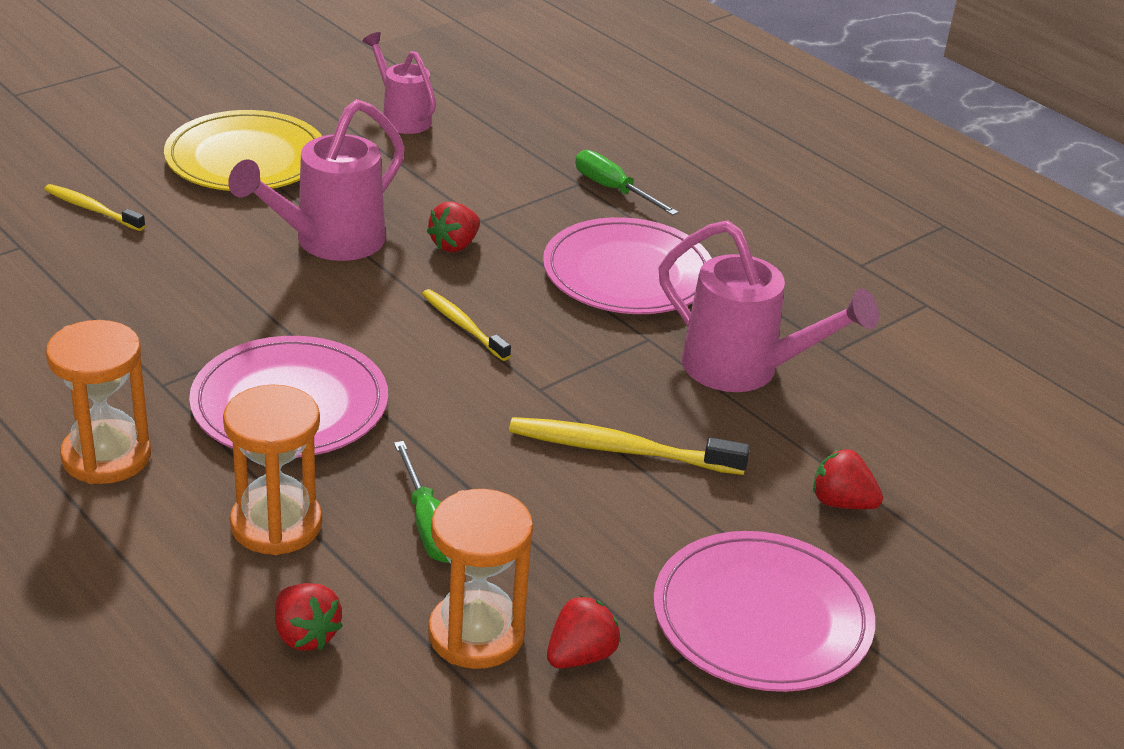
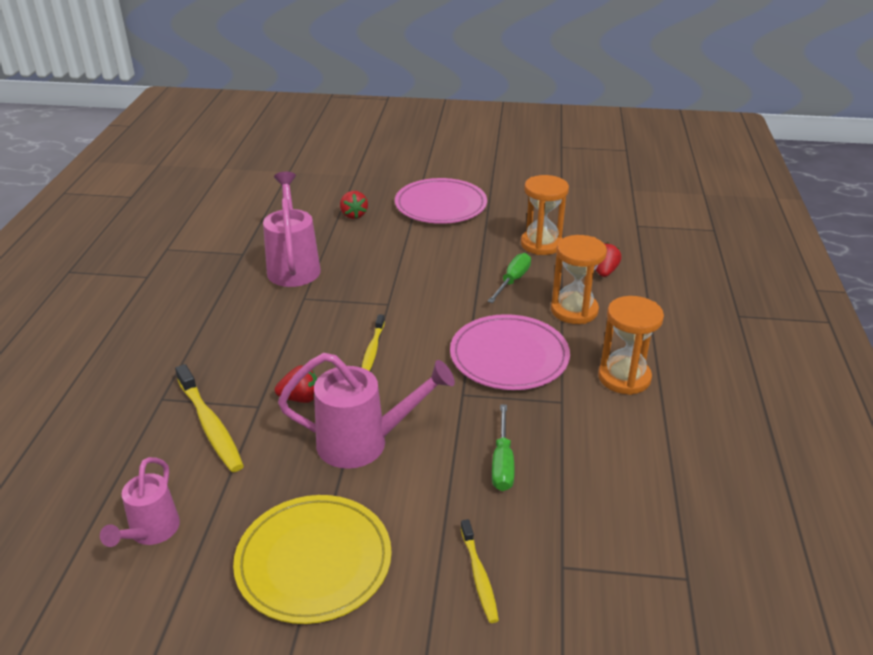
camera: 130 degrees left, 0 degrees up
yellow toothbrush [509,417,750,475] -> yellow toothbrush moved to [175,364,244,472]
pink plate [543,217,712,314] -> none
red strawberry [547,595,621,668] -> none
green screwdriver [575,150,679,215] -> green screwdriver moved to [492,404,515,491]

